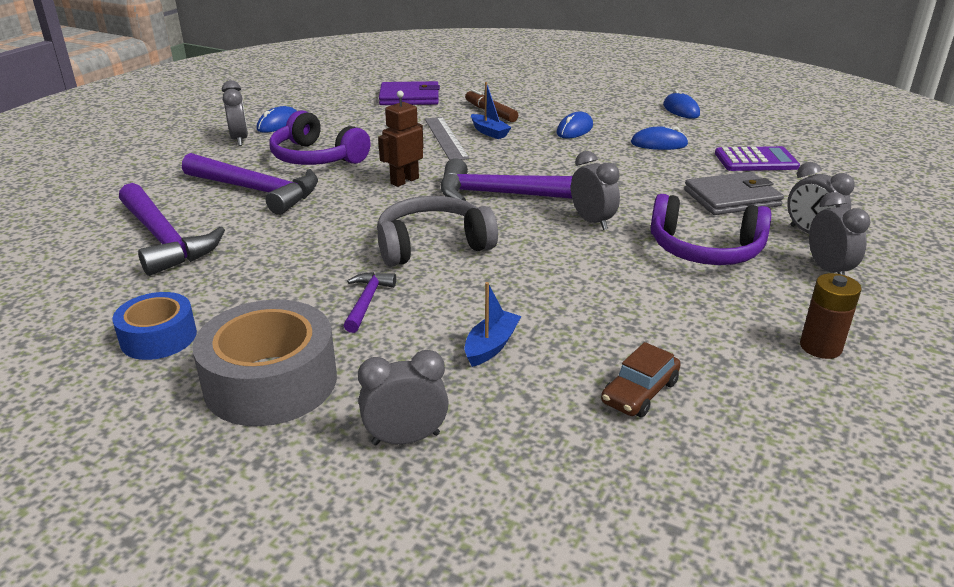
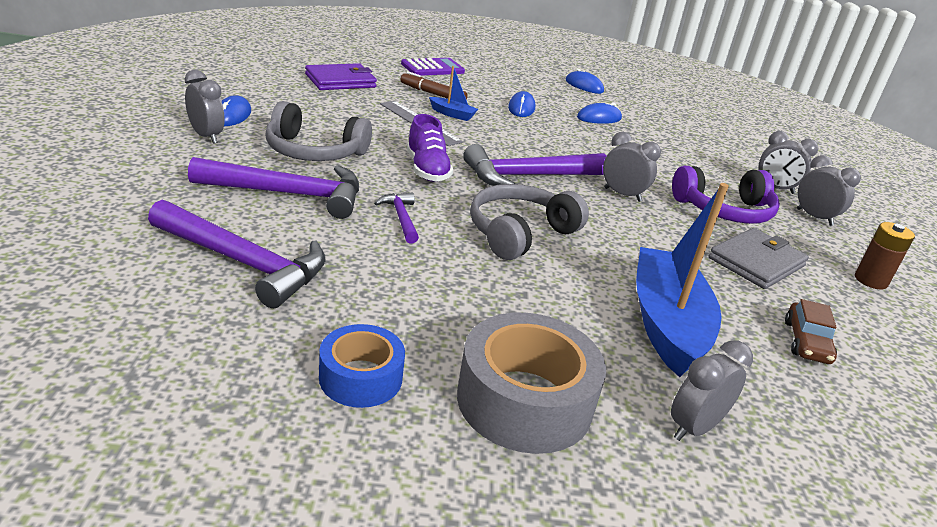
camera: 30 degrees left, 0 degrees up
purple headphones [269,110,370,165] -> grey headphones [265,101,372,161]
purple hammer [344,272,396,333] -> purple hammer moved to [374,192,419,244]
brown robot [378,91,424,187] -> purple shoe [407,114,453,182]
blue boat [465,282,521,367] -> blue boat [636,183,729,377], size x2.23
grey wallet [684,172,784,215] -> grey wallet moved to [709,228,809,289]
purple calculator [715,146,800,171] -> purple calculator moved to [401,58,465,76]

